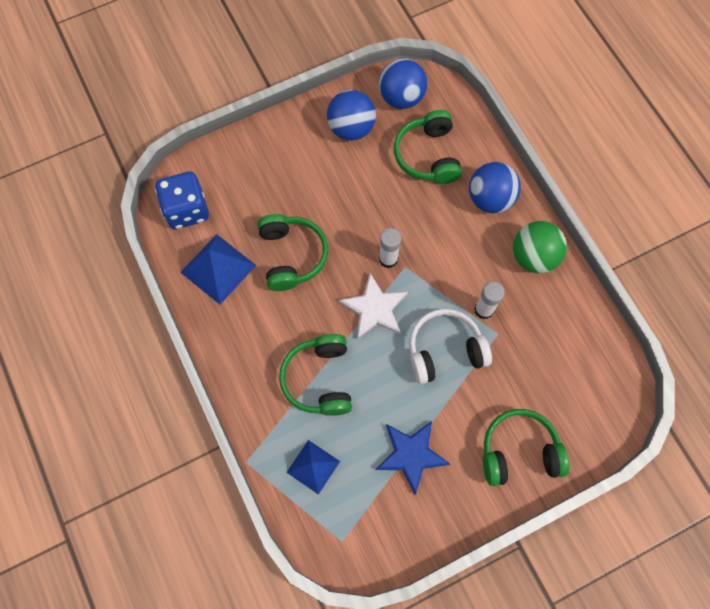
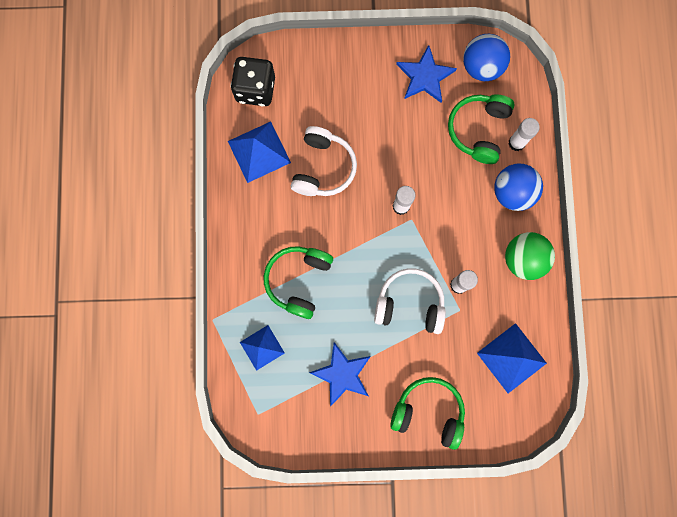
camera: 25 degrees right, 10 degrees up
blue dice [155,172,209,229] -> black dice [230,57,275,106]
green headphones [258,214,328,291] -> white headphones [291,126,357,196]
blue ball [327,90,376,141] -> blue star [396,45,457,103]
white star [339,273,408,339] -> none
none -> blue pyramid [477,323,547,393]
none -> white glue stick [509,118,540,151]

